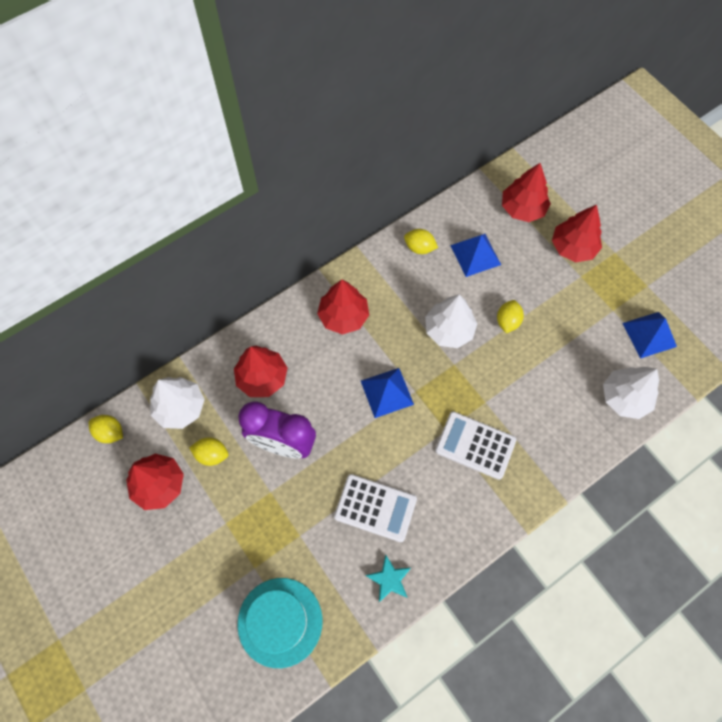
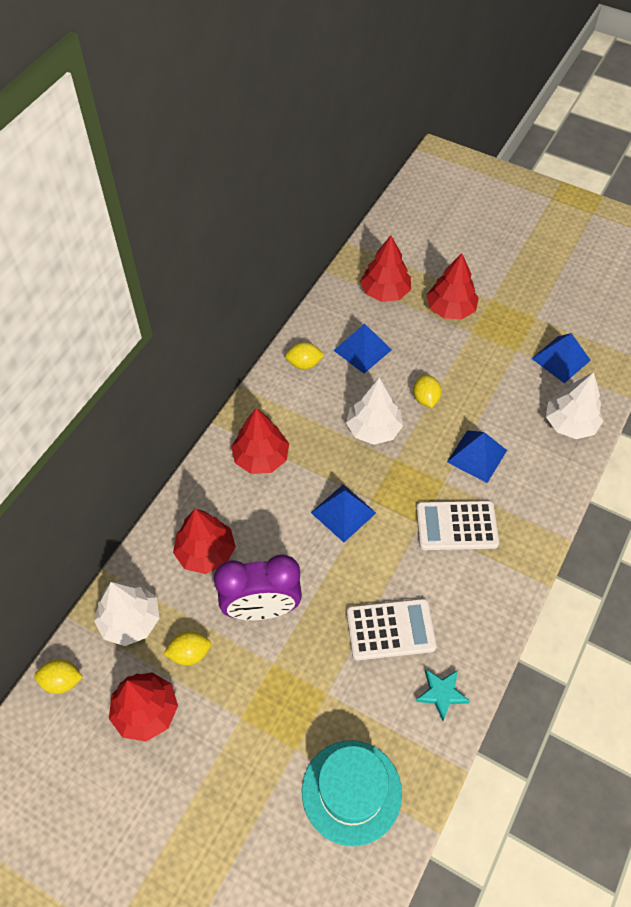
camera: 25 degrees left, 10 degrees down
none -> blue pyramid [447,430,507,483]

